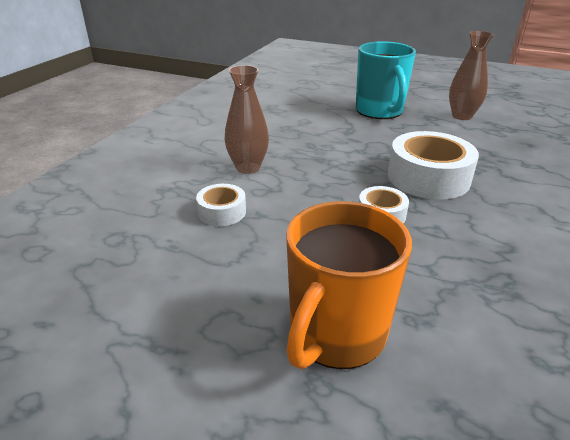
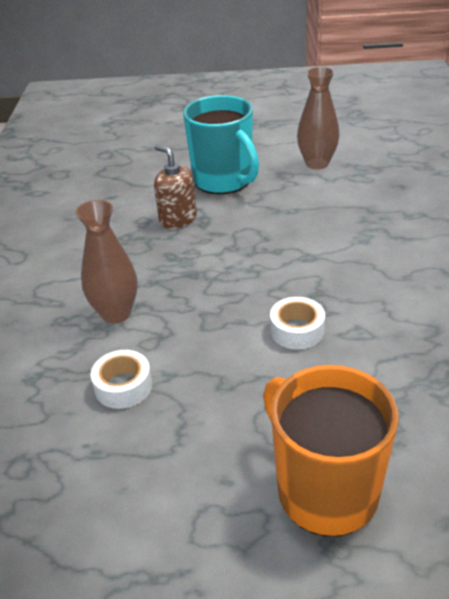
camera: 20 degrees left, 5 degrees up
orange mug [286,201,412,370] -> orange mug turned 135 degrees clockwise [263,365,399,537]
white tape [388,131,479,200] -> none
none -> brown soap dispenser [154,144,197,229]

